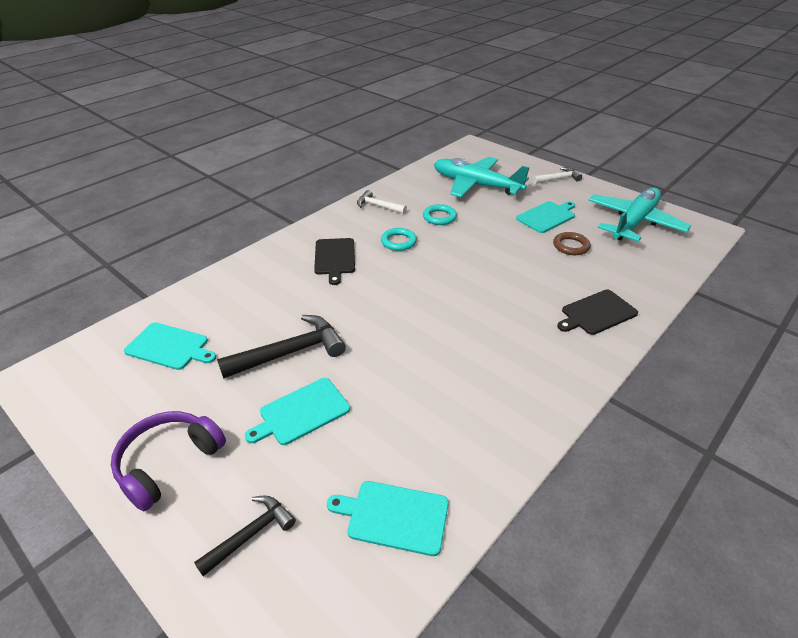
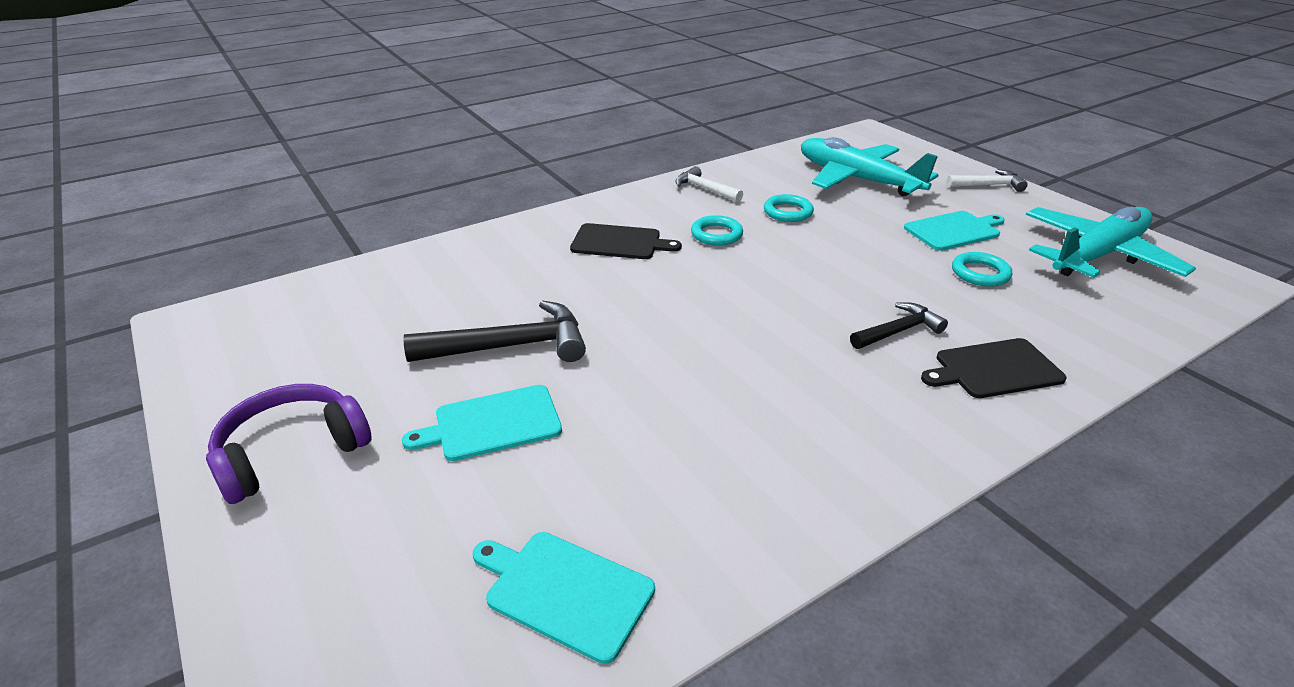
camera: 15 degrees right, 5 degrees down
turquoise cutting board [124,322,216,370] -> none
black hammer [194,496,296,576] -> black hammer moved to [850,302,948,349]
black cutting board [314,238,355,285] -> black cutting board turned 90 degrees counterclockwise [570,223,682,259]
brown ring [553,232,591,255] -> turquoise ring [952,252,1012,287]

